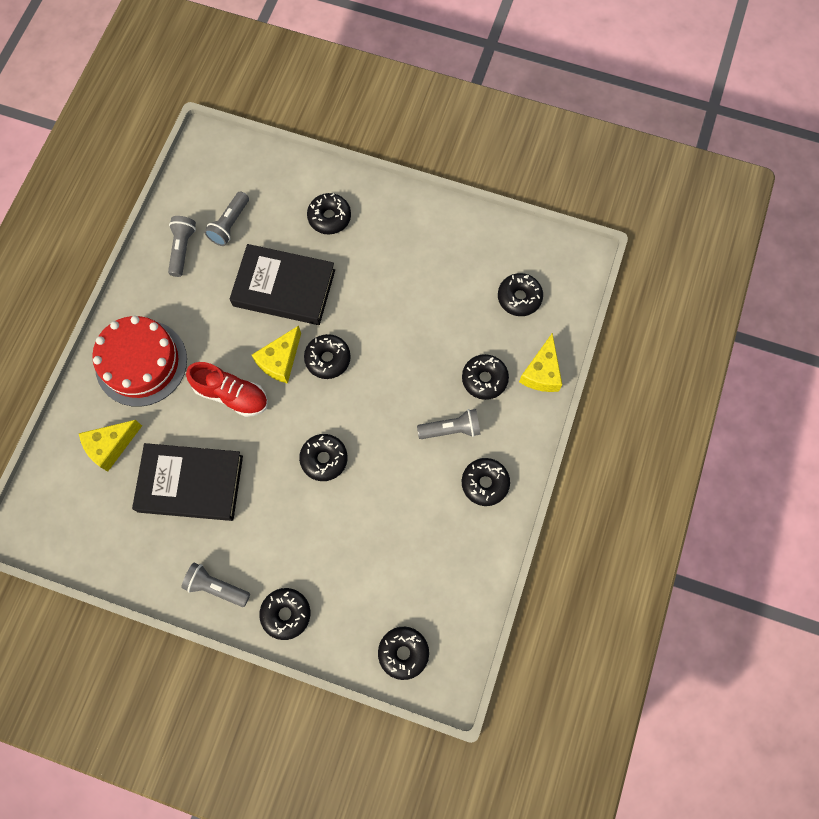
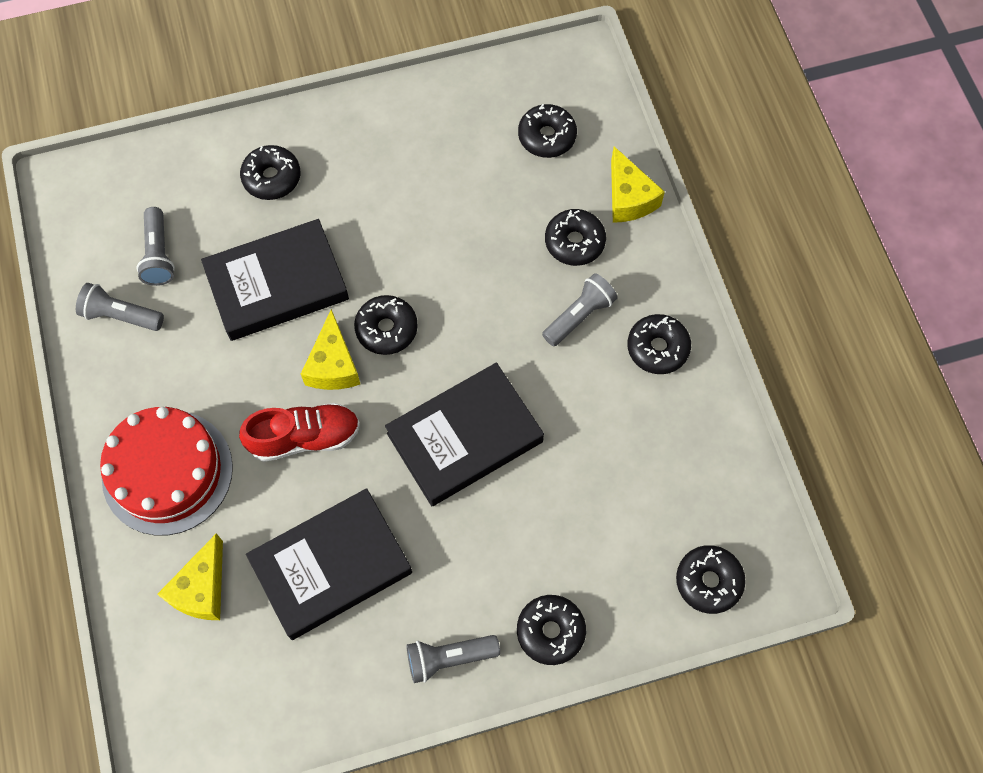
camera: 35 degrees left, 5 degrees down
grey flashlight [168,216,196,277] -> grey flashlight turned 45 degrees counterclockwise [76,283,164,331]
black donut [299,434,348,481] -> black book [385,362,544,506]

